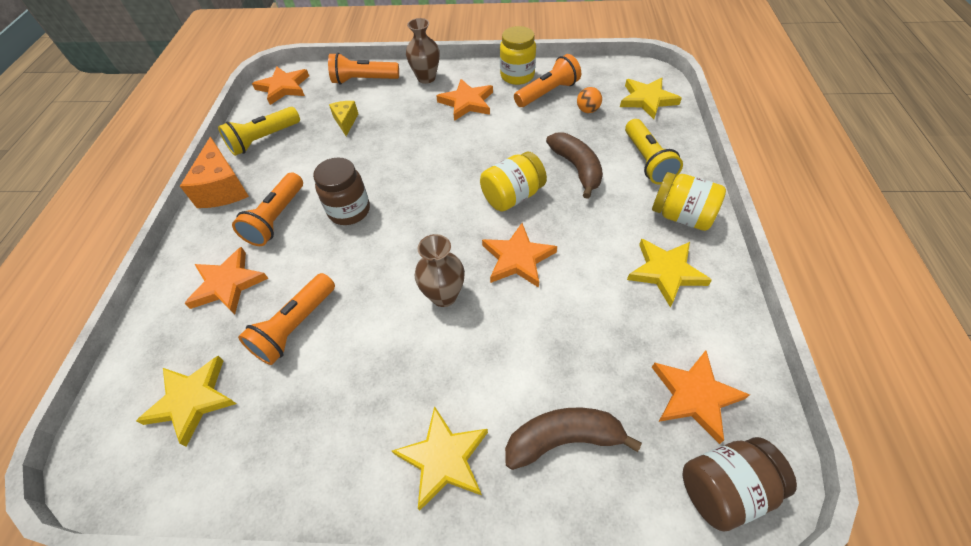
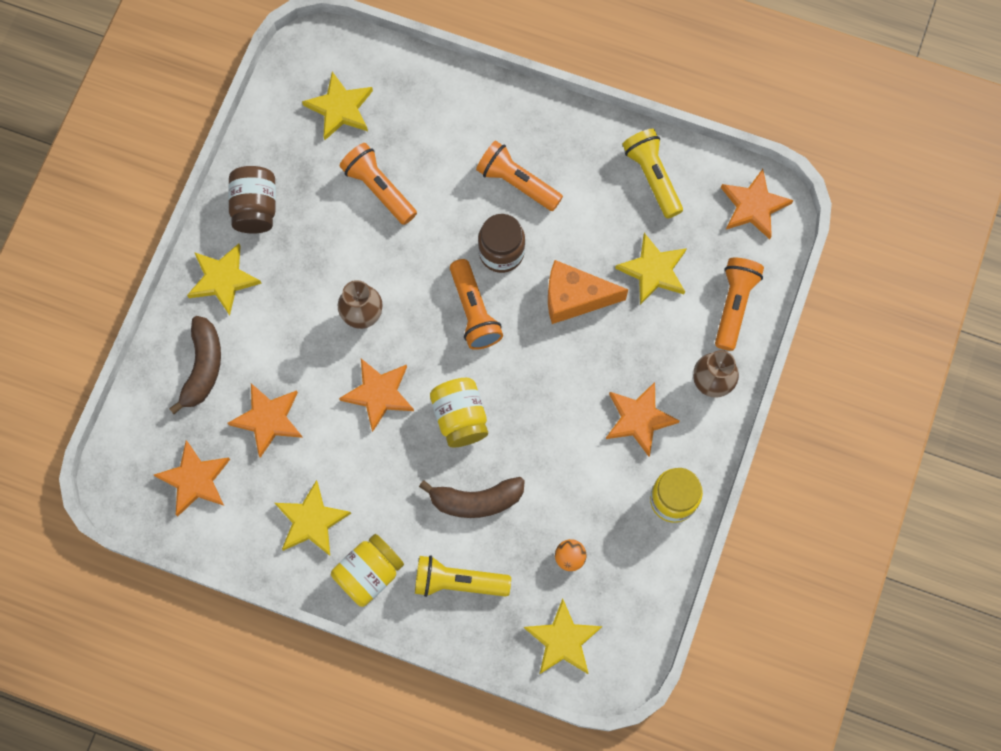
camera: 105 degrees right, 20 degrees up
orange cheese [180,137,249,208] -> orange cheese moved to [548,260,628,324]
orange star [184,247,269,315] -> orange star moved to [228,383,303,458]
yellow cheese [329,101,358,136] -> yellow star [615,233,687,305]
orange flashlight [514,54,581,107] -> orange flashlight moved to [450,259,503,350]
brown jar [683,437,797,531] -> brown jar moved to [228,166,276,234]

